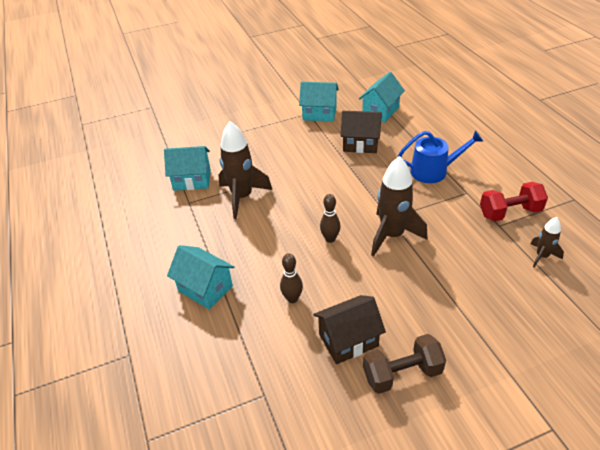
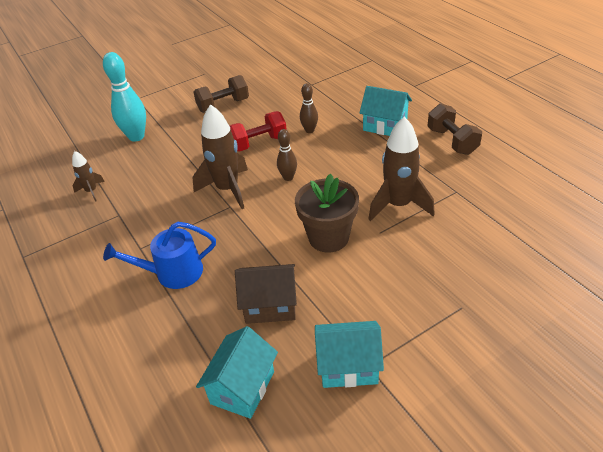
camera: 170 degrees right, 0 degrees up
turquoise house [164,146,211,191] -> none
brown house [313,295,386,364] -> none
red dumbbell [480,182,548,221] -> red dumbbell moved to [229,111,287,152]
none -> turquoise bowling pin [103,52,146,142]
none -> brown flower pot [295,174,359,253]
none -> brown dumbbell [427,103,482,155]

